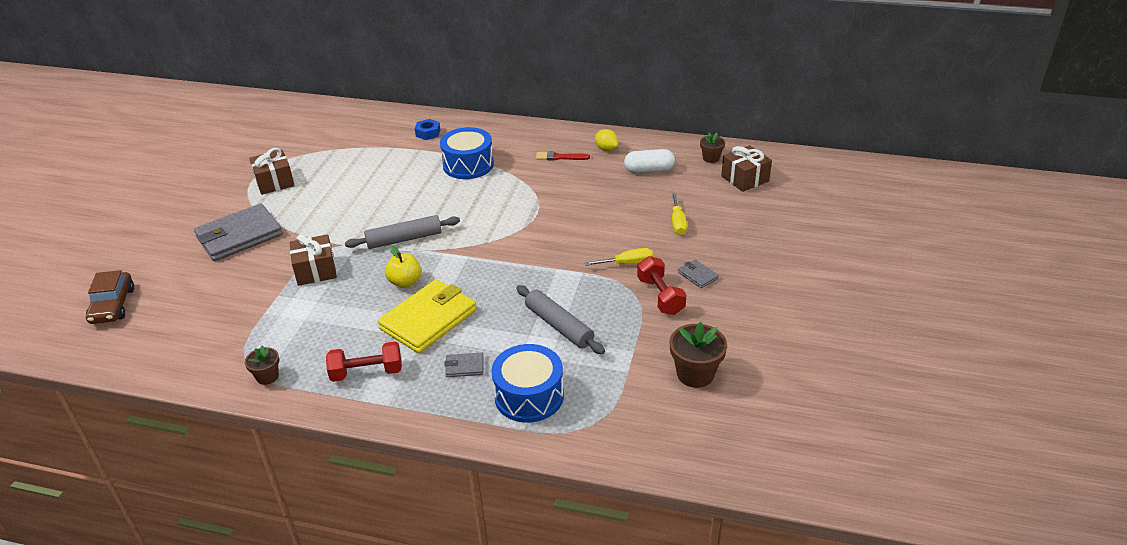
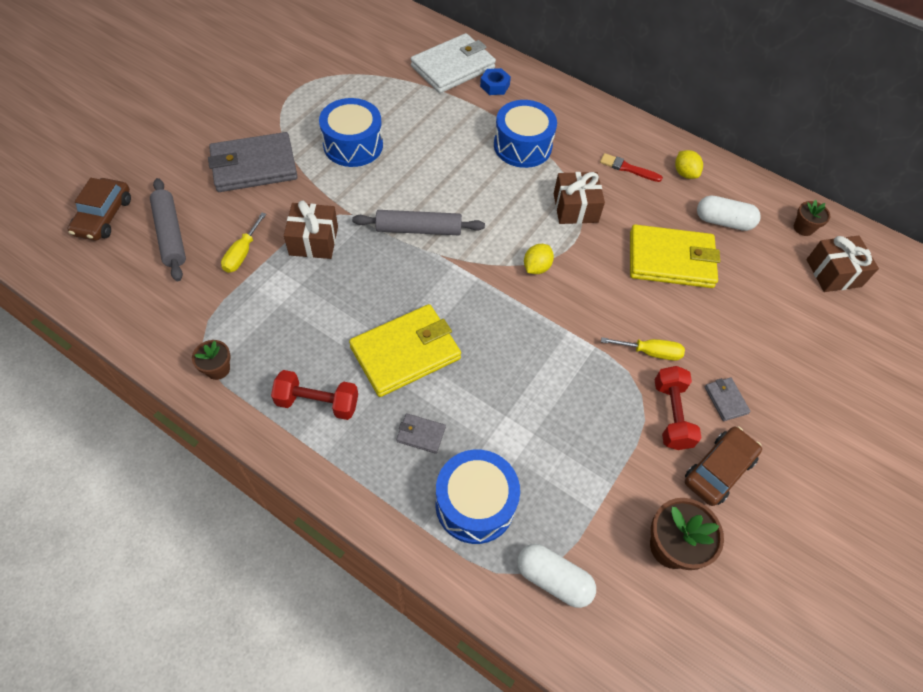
camera: 15 degrees right, 20 degrees up
brown gift [249,148,295,195] -> brown gift moved to [554,172,605,224]
yellow apple [385,245,421,288] -> none
grey rolling pin [516,285,605,354] -> grey rolling pin moved to [150,178,186,281]
yellow screwdriver [672,193,687,235] -> yellow screwdriver moved to [221,213,266,273]
none -> blue drum [319,98,383,167]
none -> white wallet [411,33,496,93]
none -> white capsule [517,544,596,608]
none -> yellow lemon [524,244,554,274]
none -> yellow wallet [630,224,720,288]
none -> brown car [685,427,762,506]

